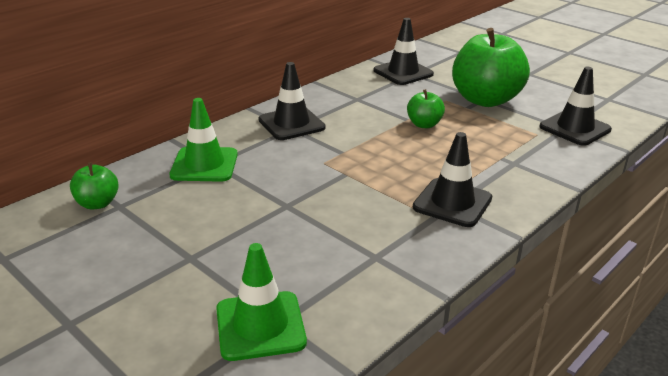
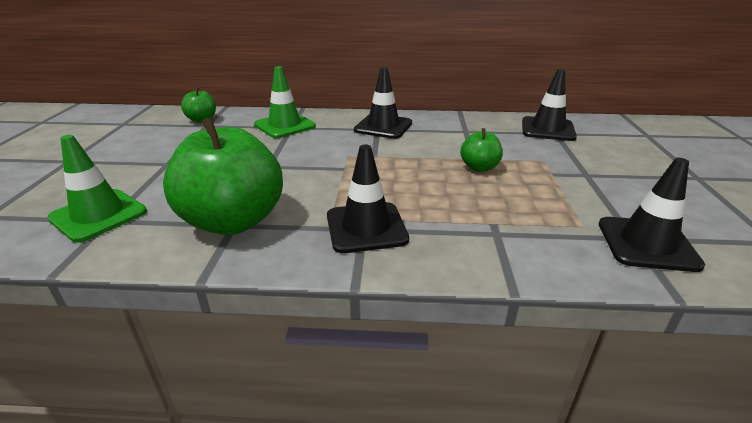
camera: 50 degrees right, 0 degrees up
green apple [452,28,530,107] -> green apple moved to [163,117,283,235]

